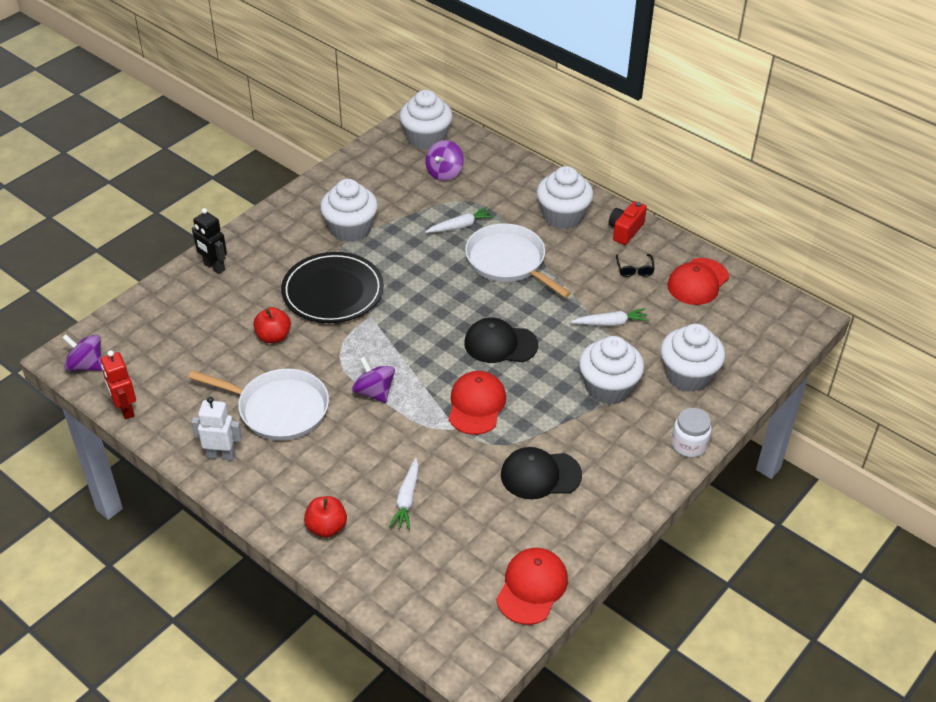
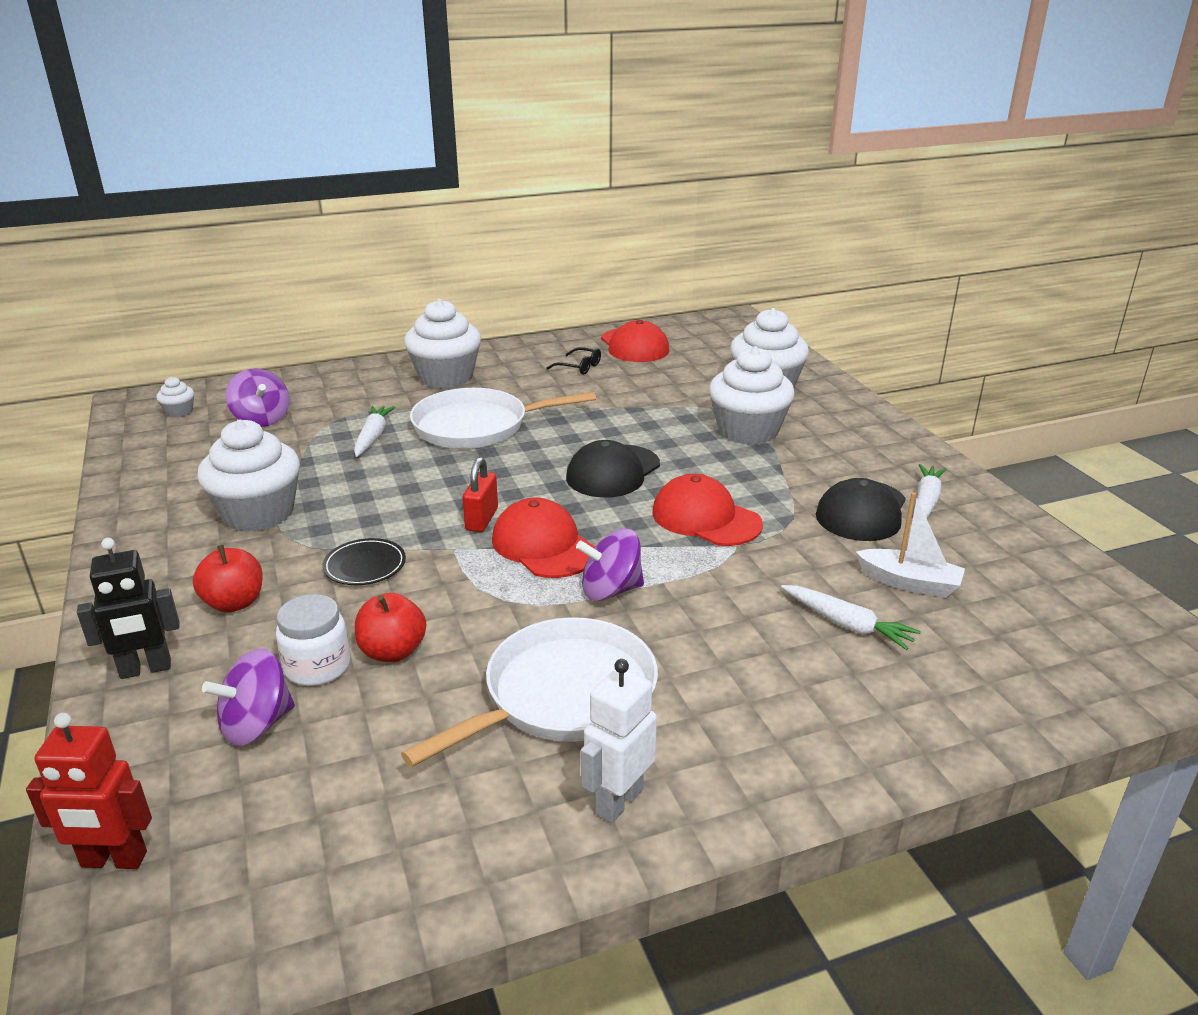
camera: 60 degrees left, 15 degrees down
purple spinning top [62,334,103,371] -> purple spinning top moved to [202,648,295,746]
red robot [101,350,136,420] -> red robot moved to [26,713,152,869]
black plate [281,252,384,323] -> black plate [323,538,406,585], size x0.46
red apple [304,496,347,538] -> red apple moved to [193,545,263,613]
white cupcake [399,90,453,150] -> white cupcake [156,377,194,418], size x0.44
red cap [496,548,568,625] -> red cap moved to [492,498,595,578]
white carrot [571,308,649,326] -> white carrot moved to [917,464,947,518]
red camera [609,201,647,245] -> none
white jar [671,408,712,457] -> white jar moved to [276,594,350,686]
none -> red padlock [463,457,498,532]
none -> white boat [856,492,965,598]

